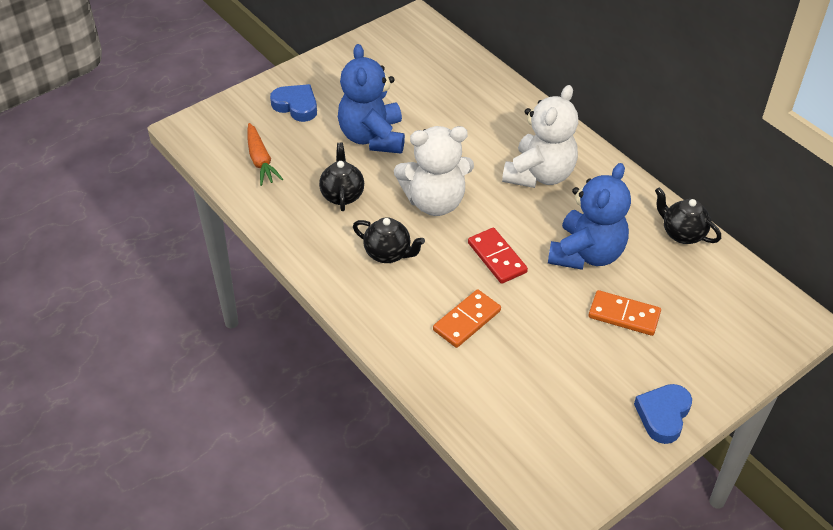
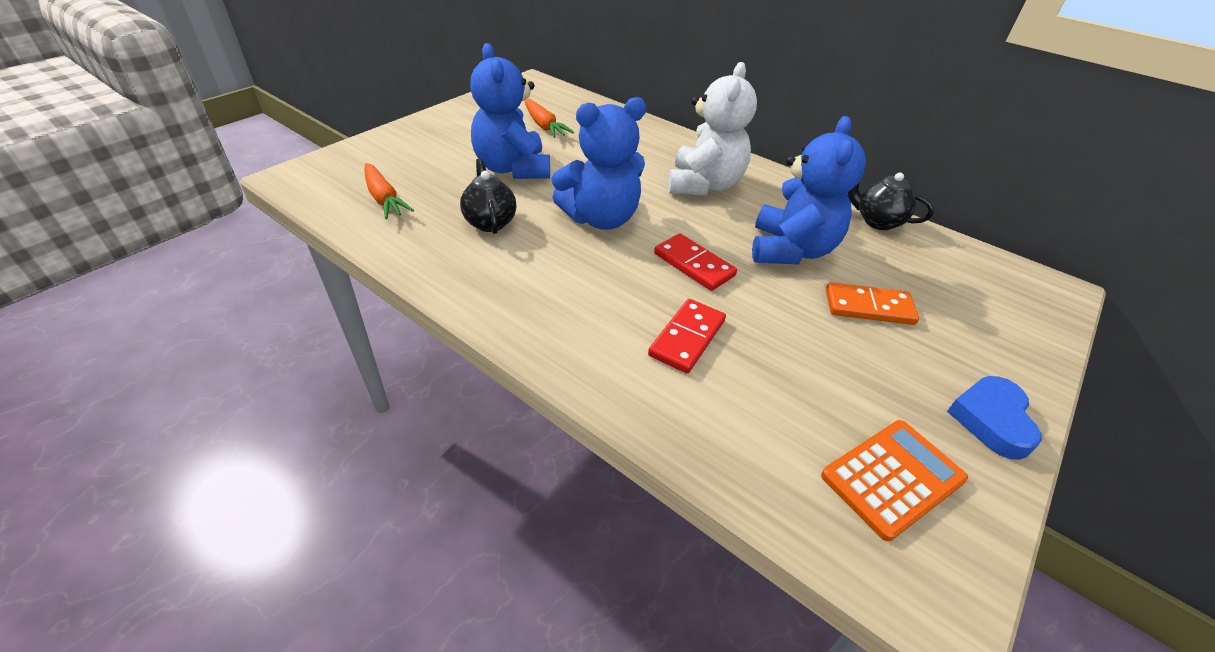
camera: 15 degrees left, 5 degrees down
blue heart [270,84,317,122] -> none
black teapot [353,217,425,263] -> none
white teddy bear [394,126,474,216] -> blue teddy bear [551,97,646,230]
orange domino [433,289,501,348] -> red domino [648,299,726,373]
none -> orange carrot [524,99,574,138]
none -> orange calculator [821,420,968,541]

